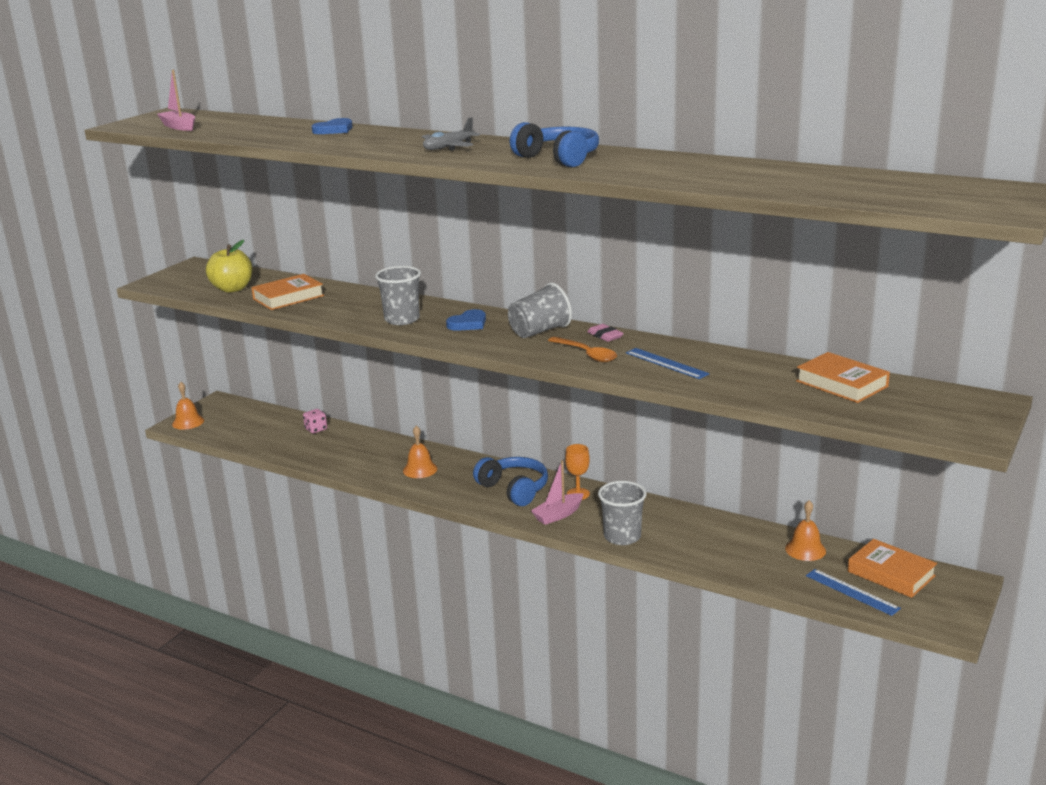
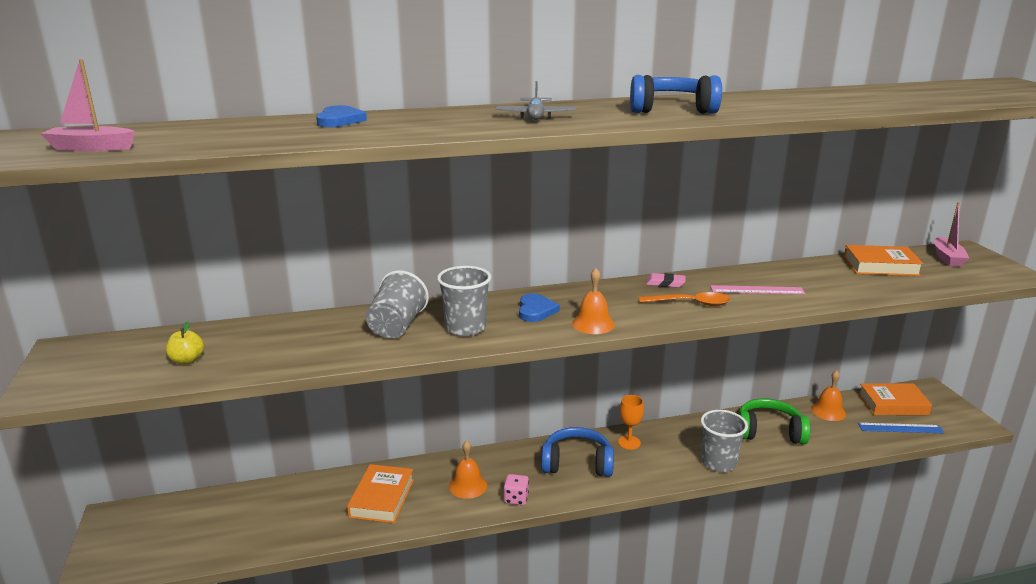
camera: 45 degrees left, 0 degrees up
orange bell [172,382,204,430] -> orange bell moved to [572,268,615,334]
yellow apple [206,240,253,293] -> yellow apple [166,321,204,364], size x0.57
orange book [251,274,324,310] -> orange book moved to [347,464,414,523]
pink dice [303,409,327,433] -> pink dice moved to [503,474,529,505]
grey cup [508,283,572,338] -> grey cup moved to [366,270,429,339]
pink boat [531,460,584,525] -> pink boat moved to [934,202,969,267]
blue ruler [626,348,709,379] -> pink ruler [710,285,805,294]
none -> green headphones [739,398,810,445]

